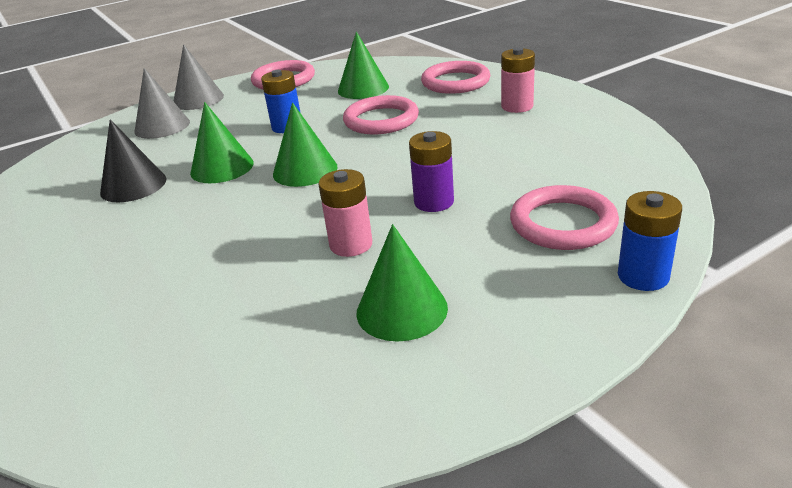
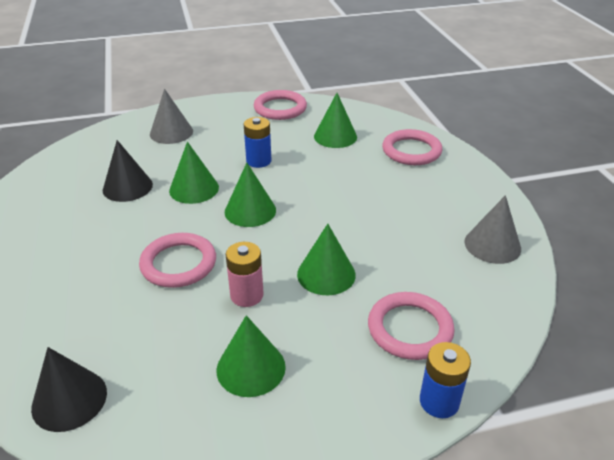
camera: 15 degrees right, 5 degrees up
grey cone [173,44,224,110] -> grey cone moved to [465,195,521,264]
pink ring [343,95,419,134] -> pink ring moved to [139,233,216,288]
purple battery [409,131,454,212] -> green cone [297,224,356,295]
pink battery [501,47,535,113] -> none
none -> black cone [31,347,107,432]

